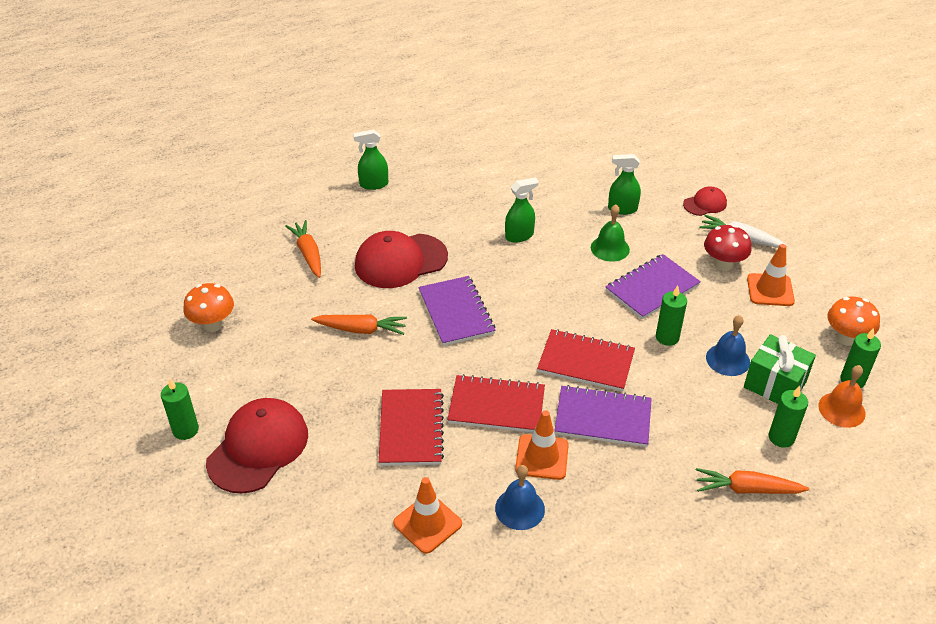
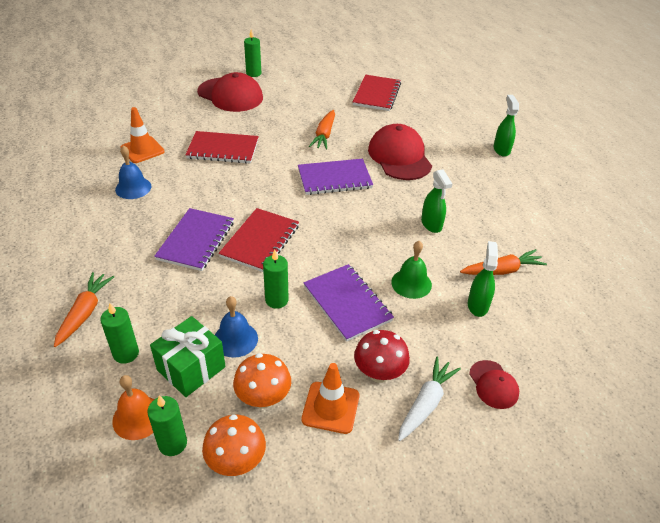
camera: 95 degrees right, 0 degrees up
orange mushroom [183,283,234,332] -> orange mushroom moved to [233,353,291,409]
orange carrot [285,220,321,278] -> orange carrot moved to [460,249,547,275]
red notebook [447,374,545,433] -> red notebook moved to [353,75,401,111]
orange traffic cone [515,410,569,480] -> none

